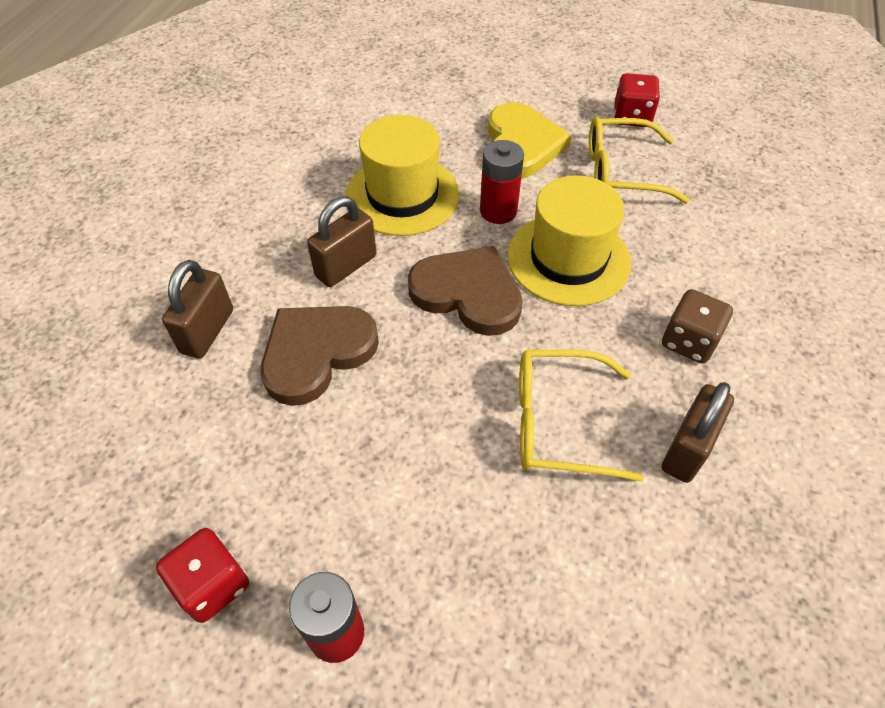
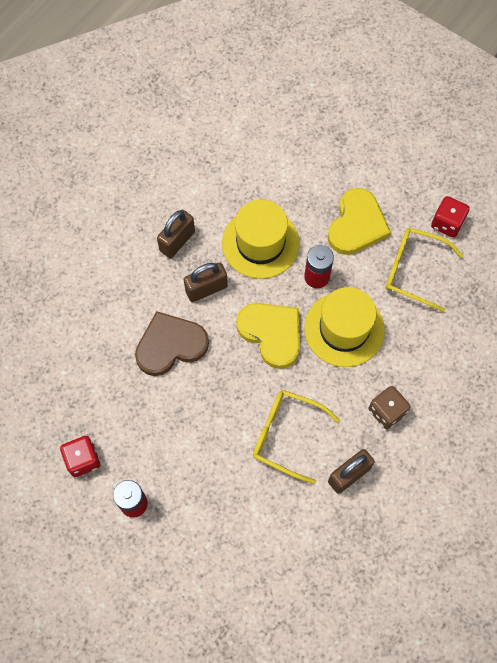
camera: 20 degrees right, 15 degrees up
brown padlock [162,260,233,359] -> brown padlock moved to [157,210,195,258]
brown heart [408,246,523,336] -> yellow heart [236,303,300,369]

